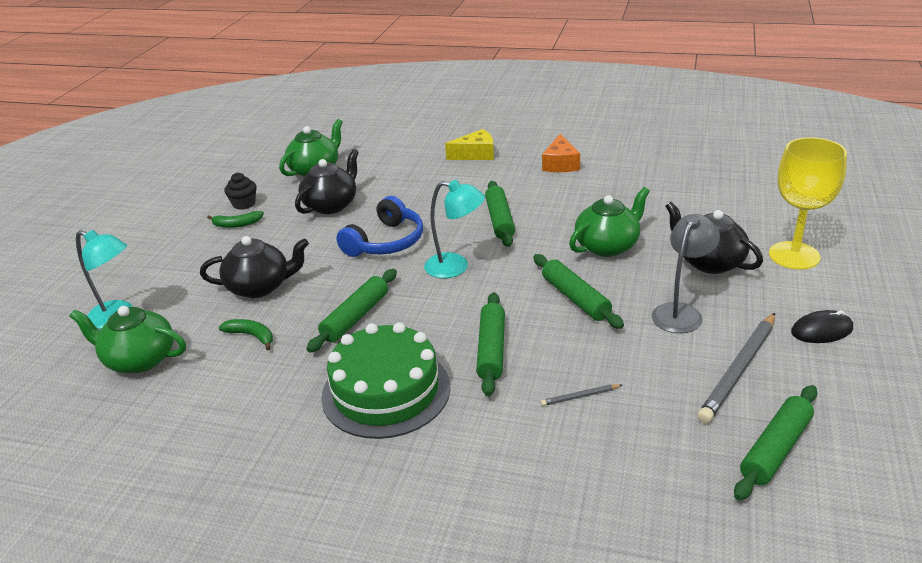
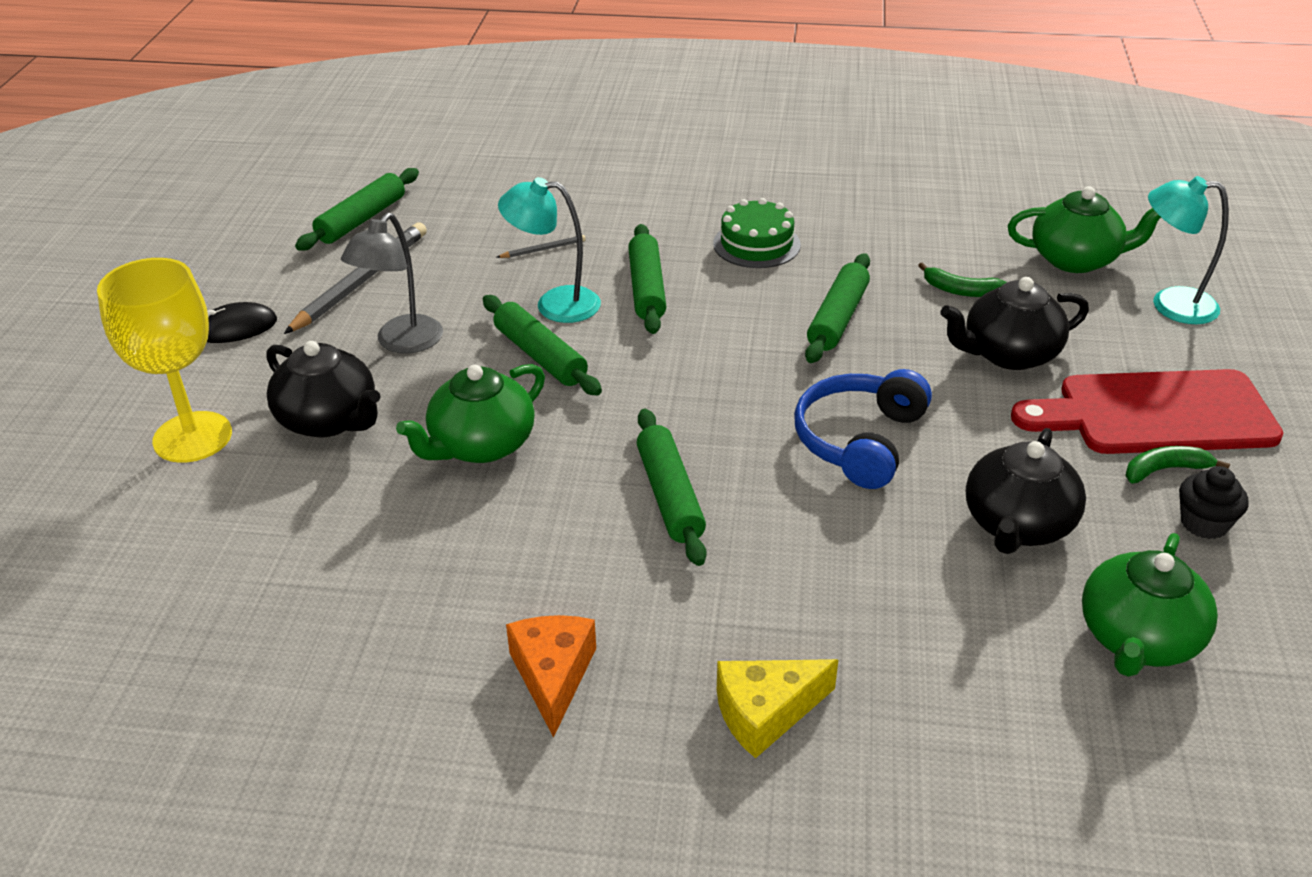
camera: 170 degrees right, 5 degrees up
green cake [321,322,450,439] -> green cake [713,198,801,268], size x0.61
turquoise lamp [424,180,485,278] -> turquoise lamp moved to [498,177,601,323]
none -> red cutting board [1011,369,1284,454]

